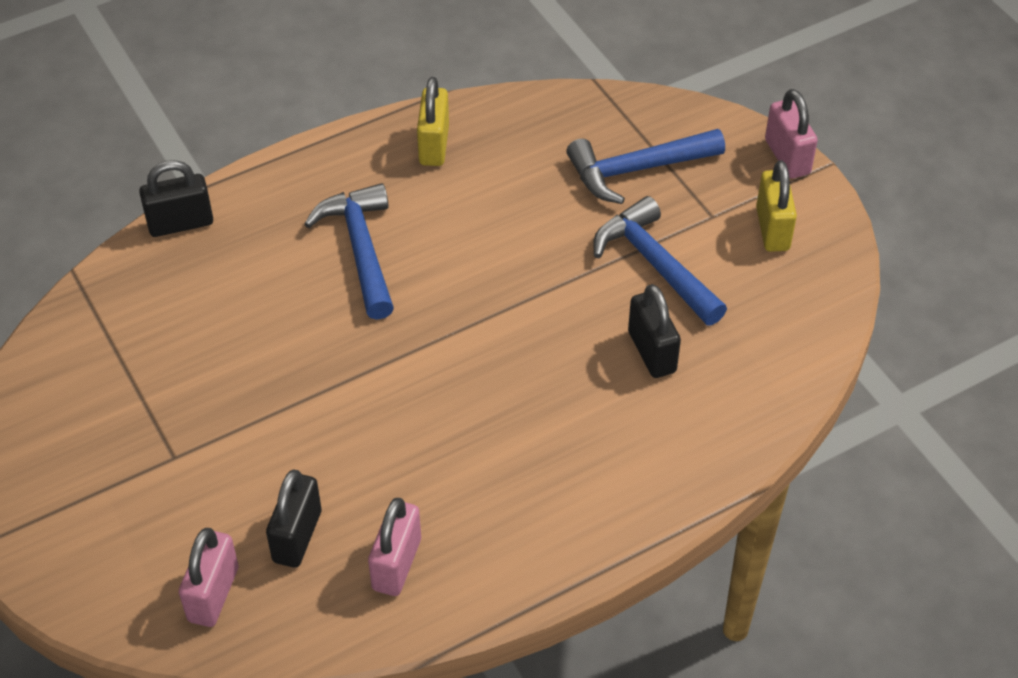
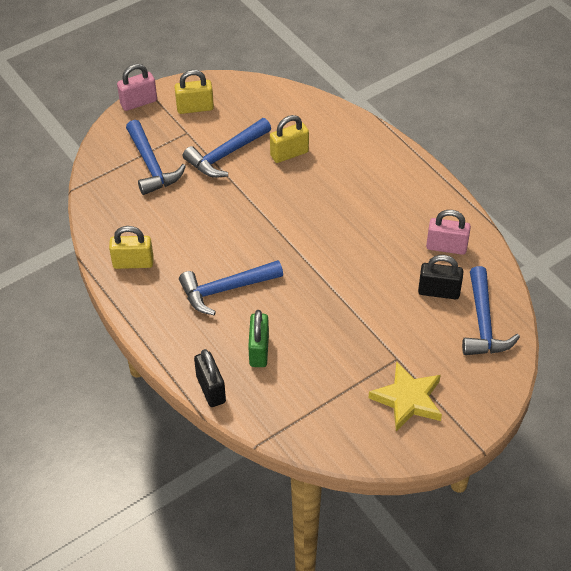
camera: 95 degrees left, 0 degrees up
pink padlock [179,528,238,627] -> blue hammer [462,266,520,355]
black padlock [628,284,681,378] -> yellow padlock [270,115,309,163]
none -> green padlock [248,310,269,367]
none -> yellow star [369,361,442,431]

